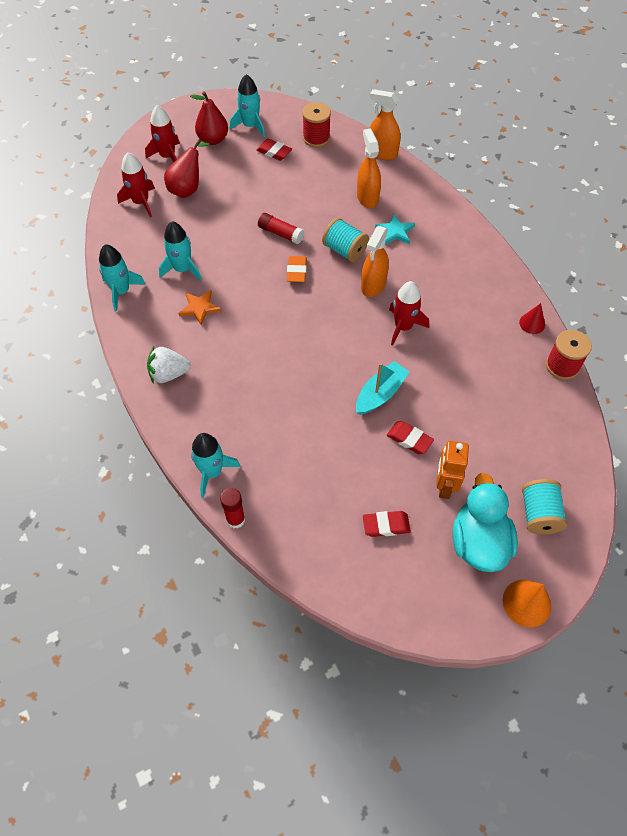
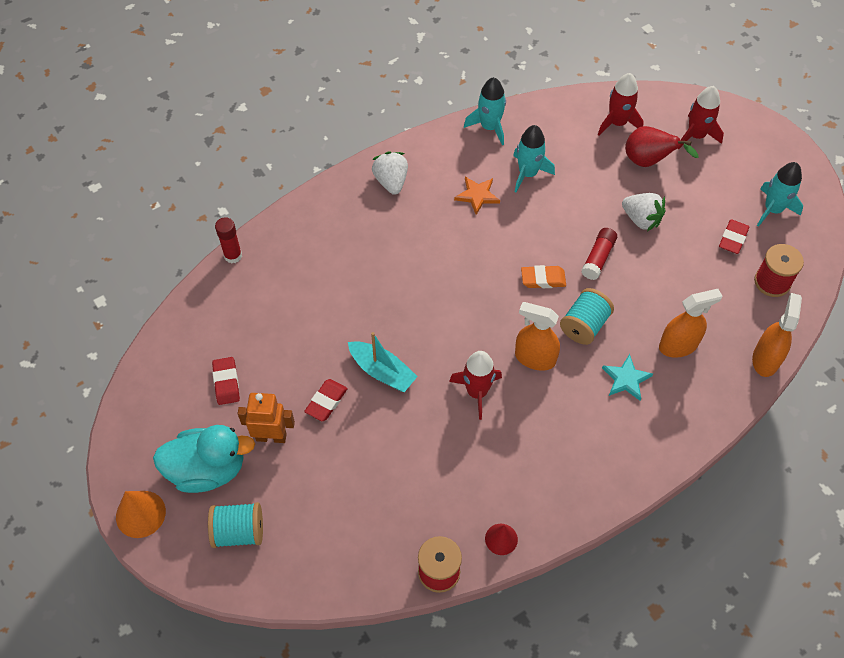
camera: 85 degrees right, 0 degrees up
red pear [190,92,228,145] -> none
turquoise rocket [191,433,240,498] -> none
none -> white strawberry [622,193,666,231]

